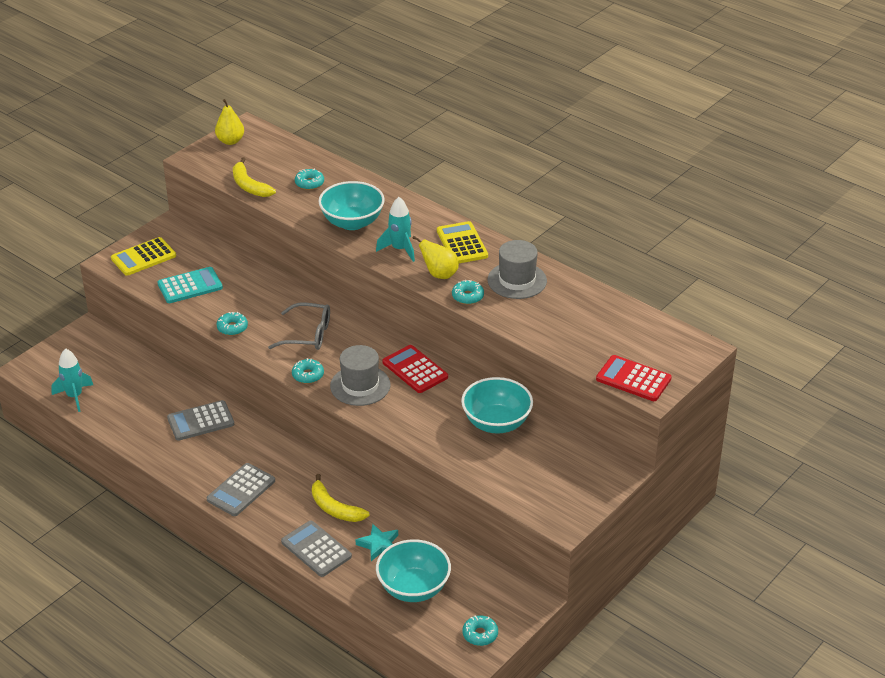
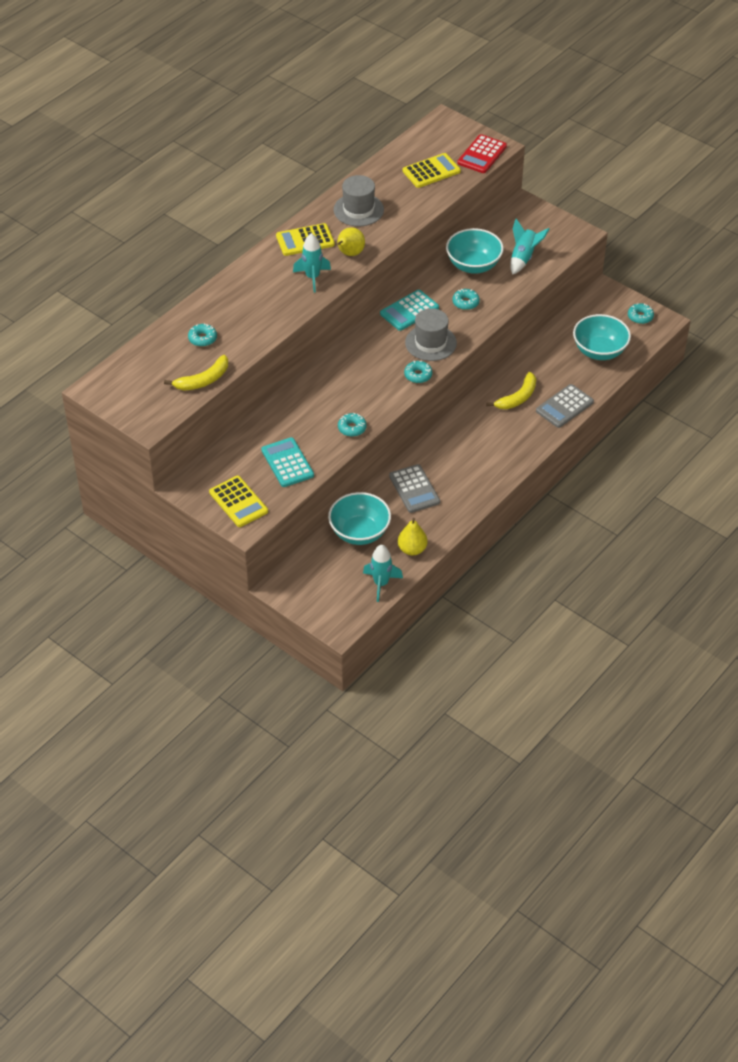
camera: 90 degrees left, 10 degrees up
grey calculator [207,463,275,516] -> none
yellow pear [215,99,244,145] -> yellow pear moved to [398,518,427,556]
grey glasses [268,302,330,350] -> none
turquoise bowl [319,181,385,230] -> turquoise bowl moved to [328,492,391,545]
turquoise star [356,524,398,561] -> none
red calculator [382,345,448,393] -> turquoise calculator [380,290,439,331]
turquoise donut [452,280,484,304] -> turquoise donut moved to [452,289,480,310]
none -> yellow calculator [403,153,461,188]
none -> turquoise rocket [510,219,549,275]

